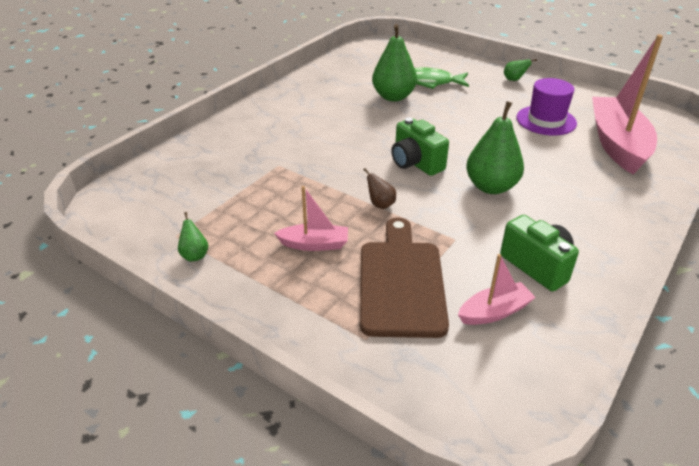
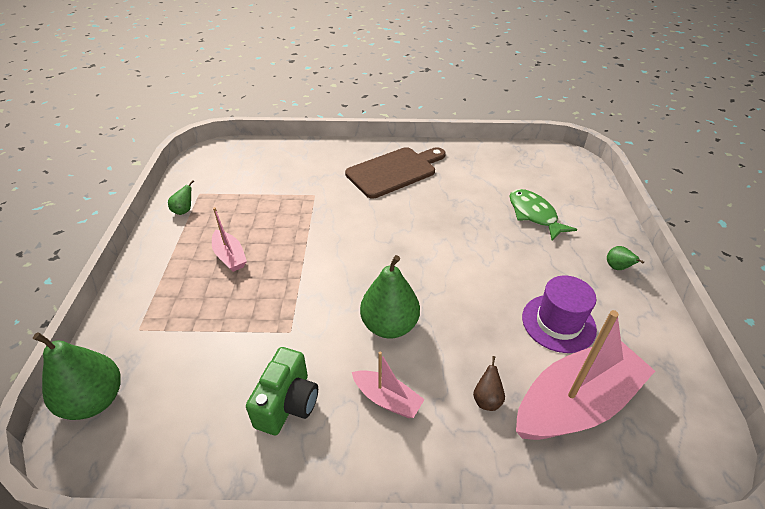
camera: 55 degrees right, 5 degrees up
brown cutting board [360,217,449,338] -> brown cutting board moved to [345,147,446,199]
brown pear [363,168,396,209] -> brown pear moved to [473,356,505,411]
green pear [372,24,417,101] -> green pear moved to [33,332,121,420]
green camera [391,117,449,176] -> none
pink boat [458,254,536,325] -> pink boat moved to [352,352,425,418]

